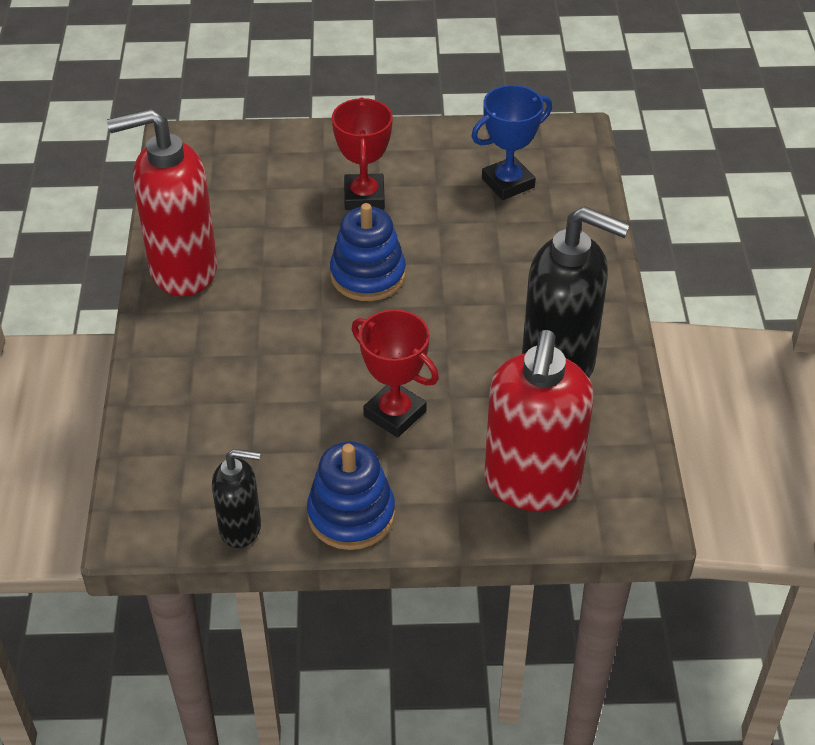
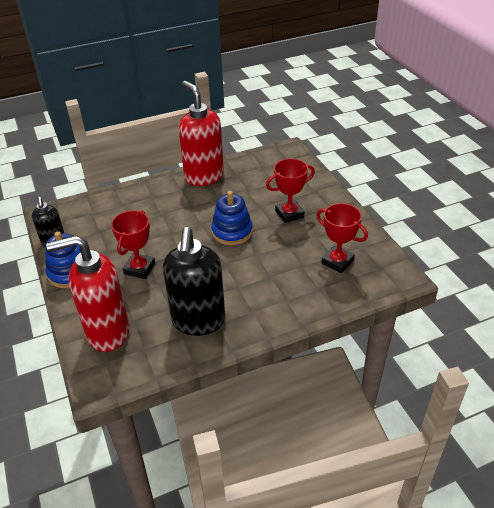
camera: 70 degrees right, 5 degrees down
blue trophy [471,85,552,200] -> red trophy [316,203,368,273]

